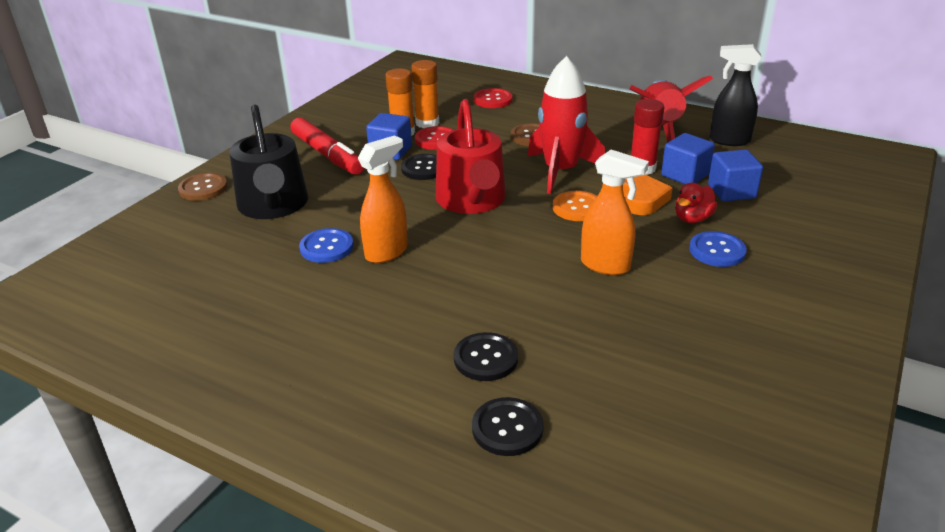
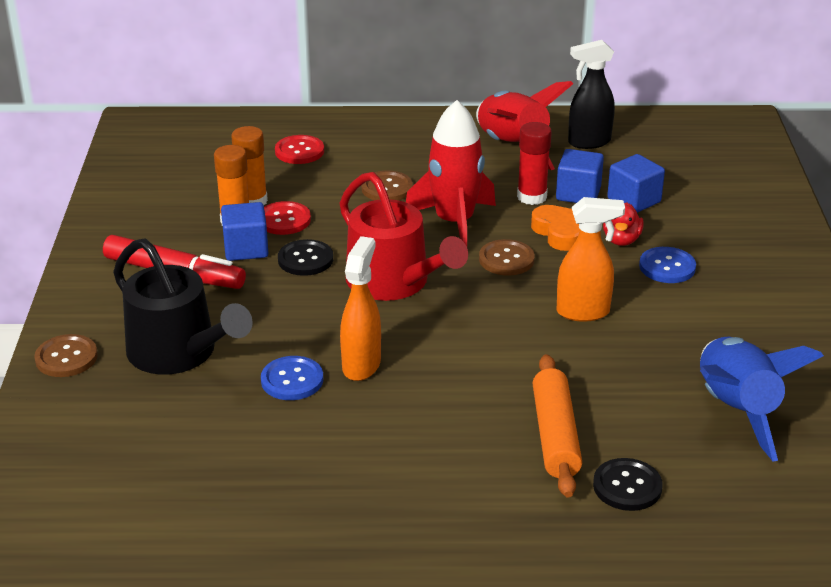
camera: 30 degrees left, 0 degrees up
black button [454,332,518,381] -> orange rolling pin [533,354,582,498]
orange button [553,191,597,221] -> brown button [479,239,535,276]
none -> blue rocket [700,337,824,462]

